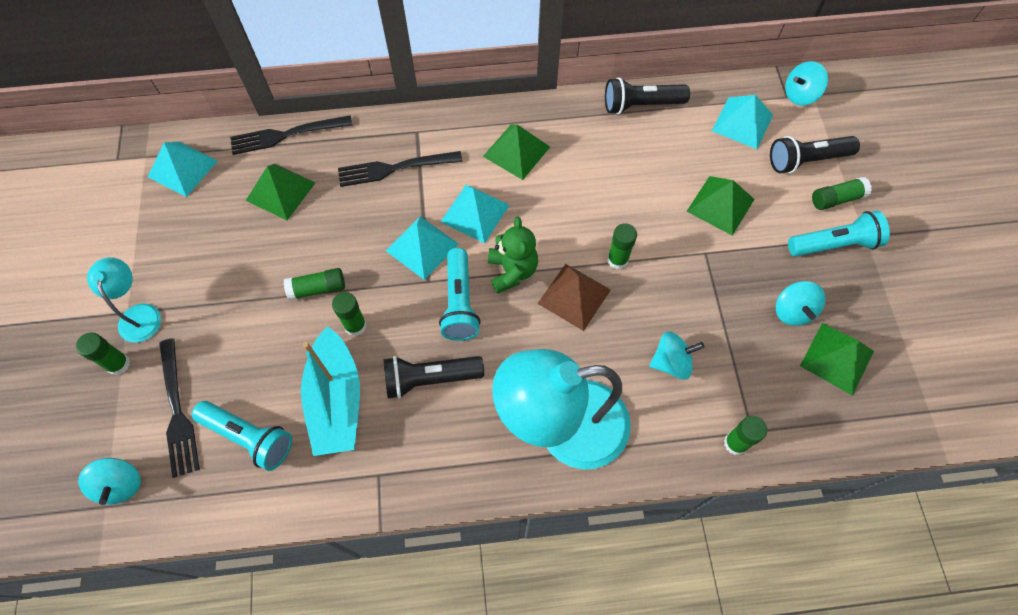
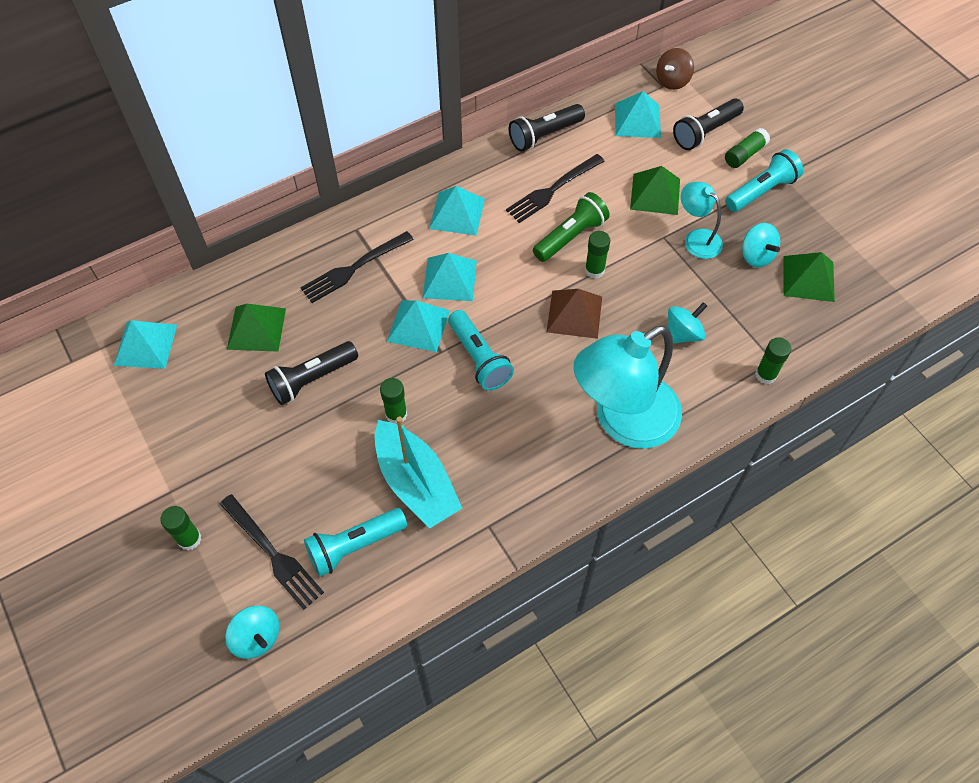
camera: 25 degrees left, 5 degrees down
turquoise lamp [87,257,161,343] -> turquoise lamp moved to [681,182,723,259]
turquoise flashlight [192,401,292,471] -> turquoise flashlight turned 150 degrees clockwise [304,508,407,577]
black fork [230,115,352,155] -> black fork moved to [506,154,605,223]
green glue stick [284,268,345,300] -> none
black flashlight [383,356,484,399] -> black flashlight moved to [265,341,358,405]
green pyramid [483,124,550,180] -> turquoise pyramid [429,186,485,236]
green teddy bear [488,217,538,294] -> none
turquoise spinning top [785,61,828,106] -> brown spinning top [656,48,694,90]
none -> green flashlight [533,192,610,262]

